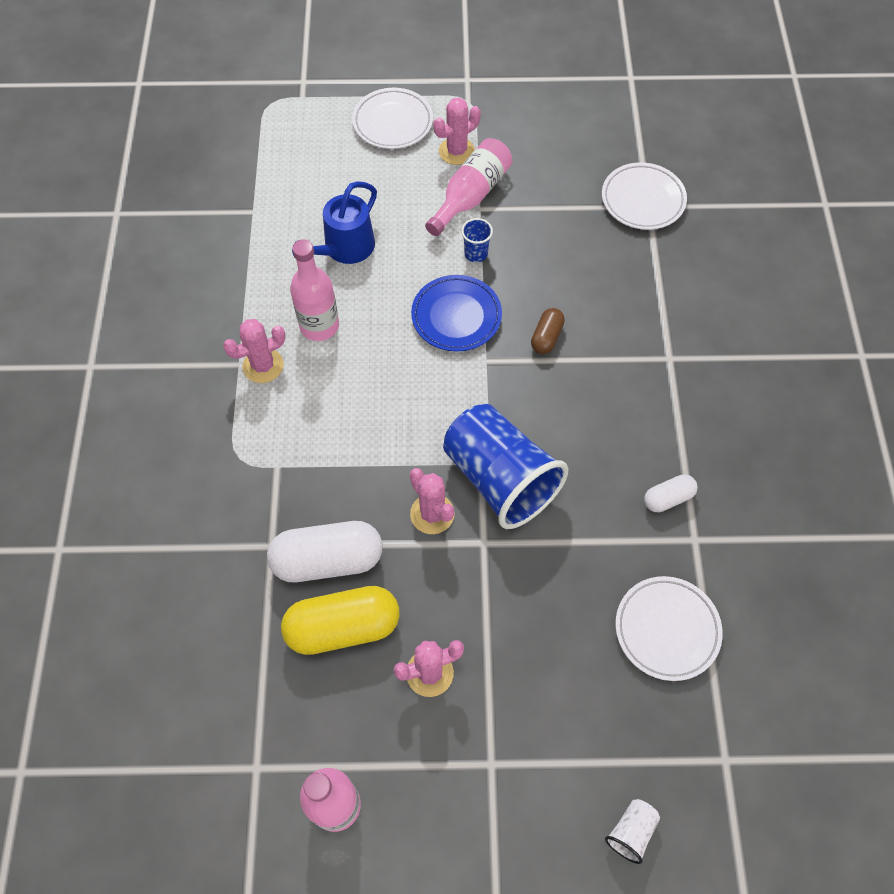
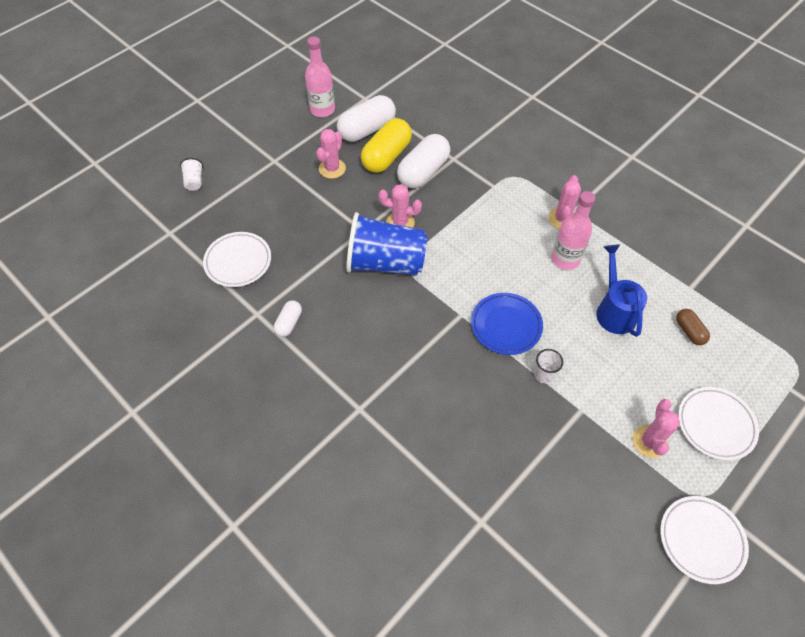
camera: 135 degrees right, 5 degrees down
pink bottle [425,138,512,236] -> none
blue cup [461,218,493,263] -> white cup [534,349,563,384]
brown capsule [531,308,565,354] -> brown capsule moved to [676,309,710,345]
white plate [602,162,687,230] -> white plate moved to [660,496,749,584]
none -> white capsule [337,95,396,142]

